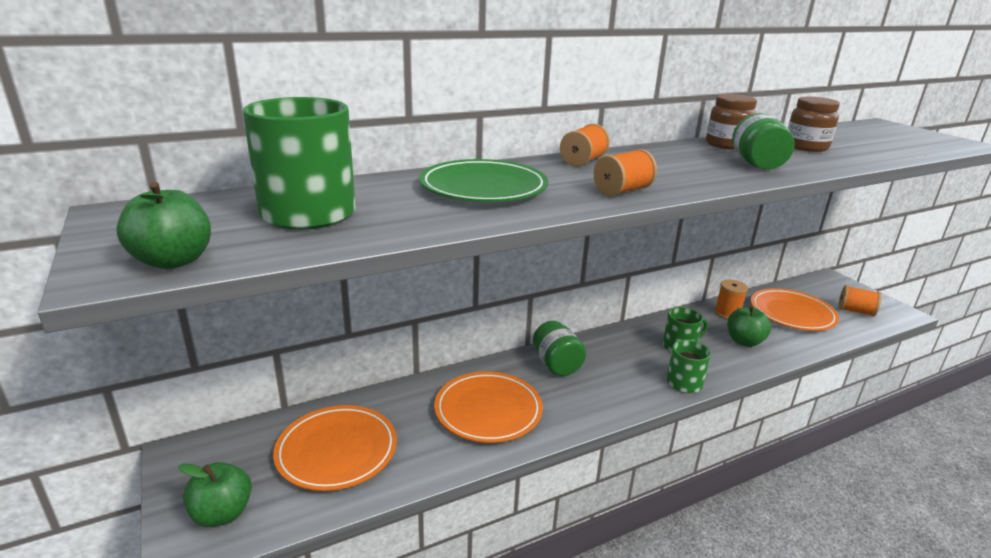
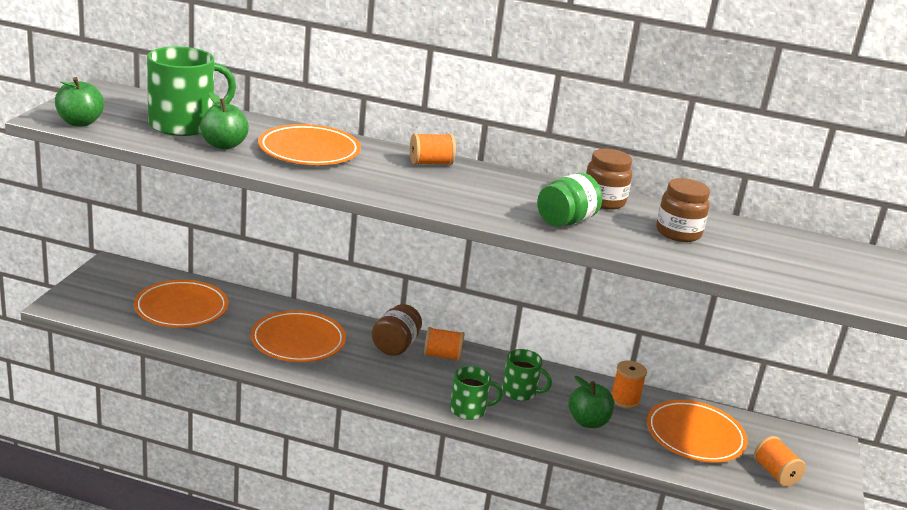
camera: 40 degrees right, 0 degrees up
green apple [178,462,252,527] -> green apple moved to [200,92,249,150]
green plate [419,159,548,202] -> orange plate [258,124,361,165]
green jar [533,321,586,376] -> brown jar [372,304,422,356]
orange spool [594,149,657,196] -> orange spool moved to [424,327,465,361]

